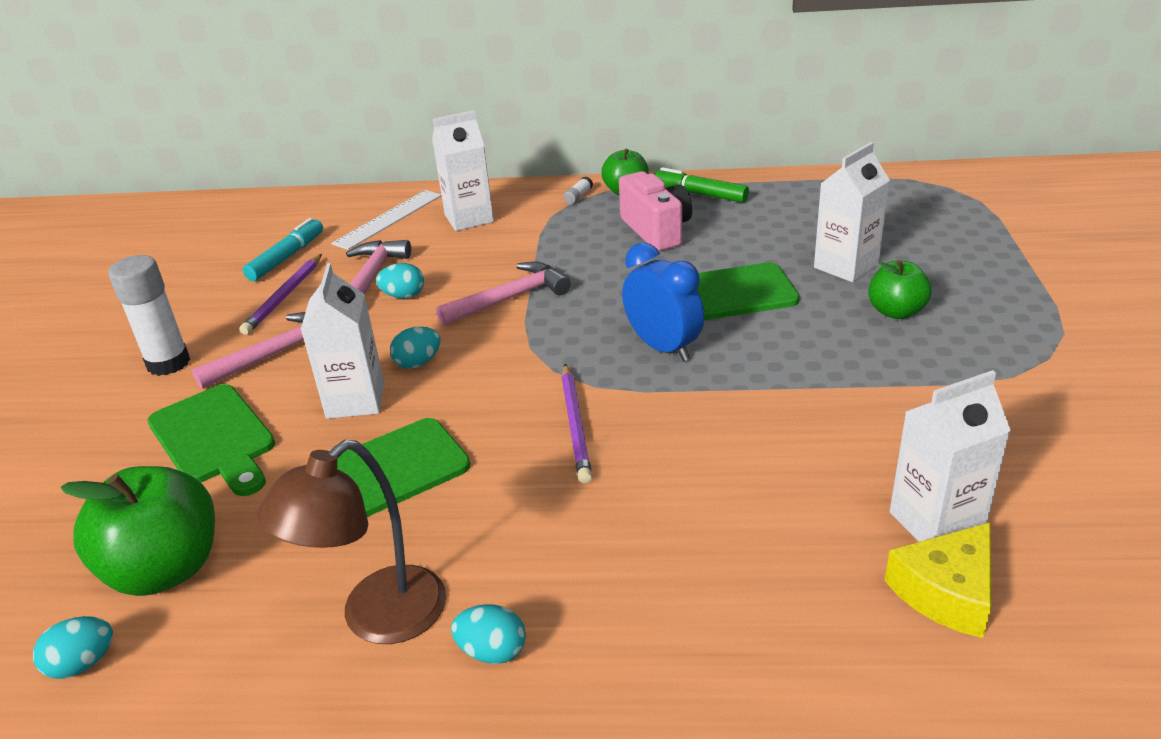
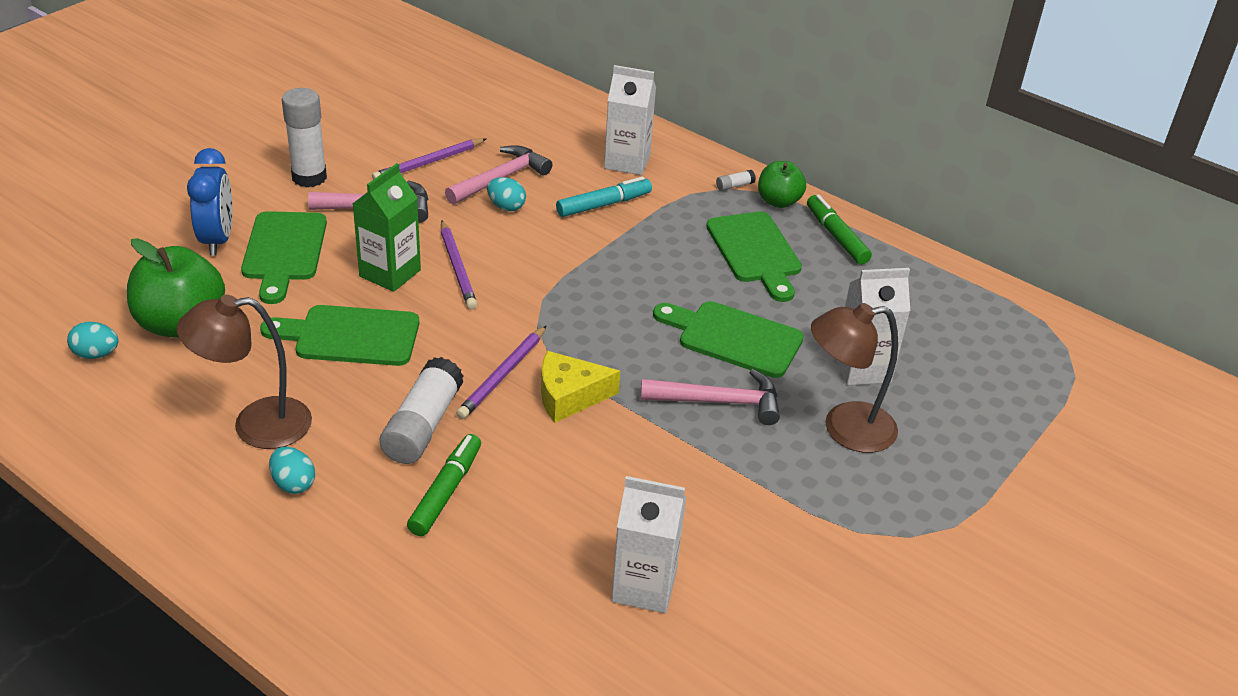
camera: 30 degrees right, 5 degrees up
turquoise marker [243,218,323,281] -> turquoise marker moved to [556,177,652,217]
white carton [301,263,384,419] -> green carton [353,163,421,292]
white ruler [331,190,441,250] -> none
turquoise egg [390,326,441,369] -> purple pencil [441,221,477,310]
pink hammer [436,262,571,326] -> pink hammer moved to [641,369,780,425]
pink camera [619,171,692,251] -> green cutting board [706,212,802,302]
blue clock [622,242,704,362] -> blue clock moved to [187,148,233,256]
green apple [868,260,931,319] -> brown lamp [811,303,898,453]
yellow cheese [885,522,992,638] -> yellow cheese moved to [541,351,620,423]
none -> white glue stick [379,357,464,464]
none -> green marker [407,434,481,536]

